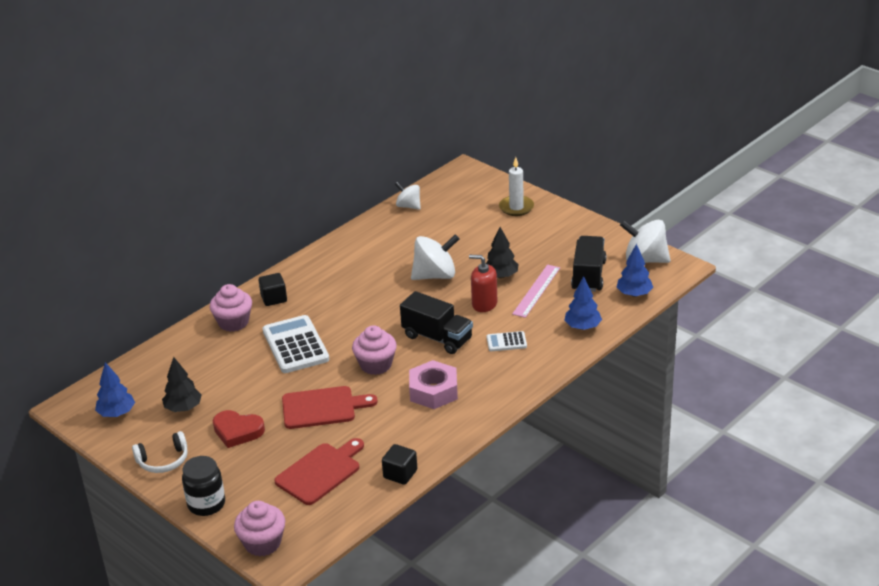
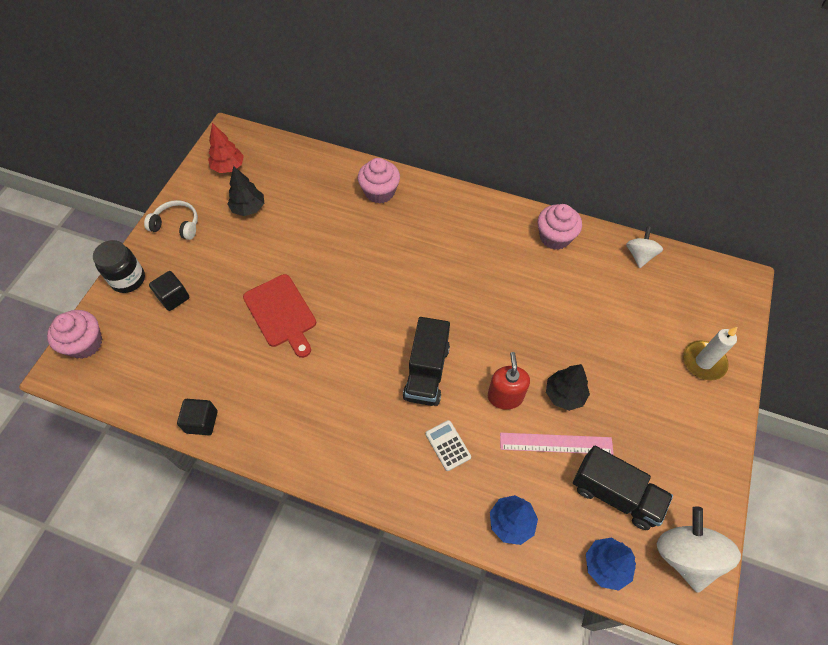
camera: 65 degrees right, 25 degrees up
blue tree [95,362,135,417] -> red tree [208,123,244,173]
white headphones [132,431,188,473] -> white headphones turned 150 degrees clockwise [144,200,198,240]
red heart [213,410,265,448] -> none
black cube [259,273,287,306] -> black cube moved to [149,271,190,311]
white calculator [263,315,329,373] -> none
red cutting board [274,438,364,505] -> none
pink cupcake [352,325,397,375] -> pink cupcake moved to [538,204,582,250]
pink nut [409,360,458,409] -> none
white spinning top [411,234,460,280] -> none
black truck [571,236,607,292] -> black truck turned 45 degrees clockwise [573,446,673,530]

